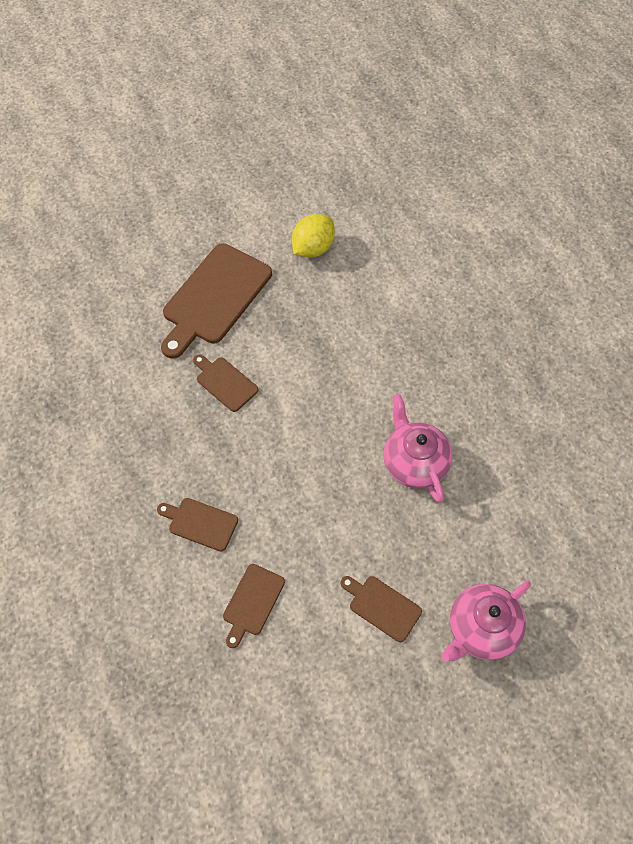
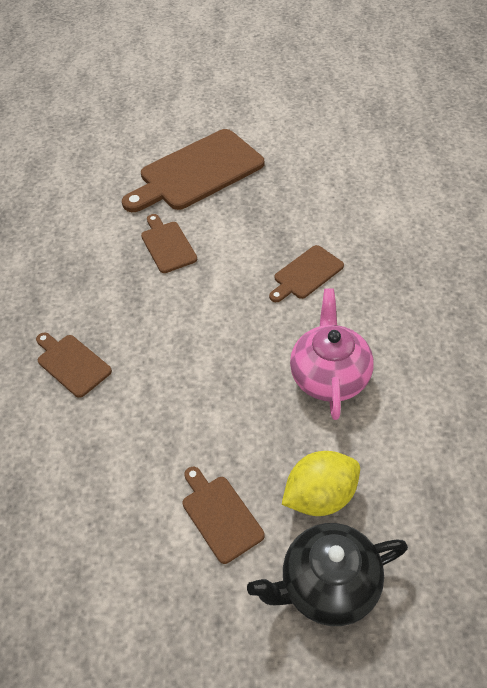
camera: 25 degrees right, 10 degrees down
brown cutting board [223,564,285,648] -> brown cutting board moved to [269,245,344,302]
yellow lemon [292,214,335,258] -> yellow lemon moved to [282,451,360,516]
pink teapot [441,581,531,662] -> black teapot [247,523,408,626]

